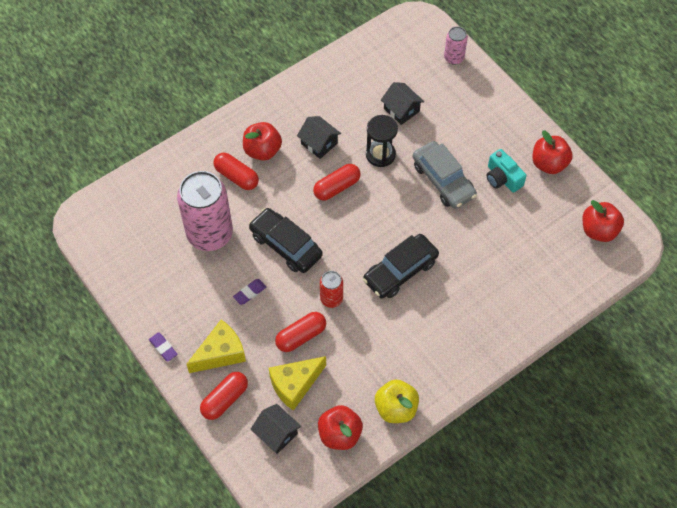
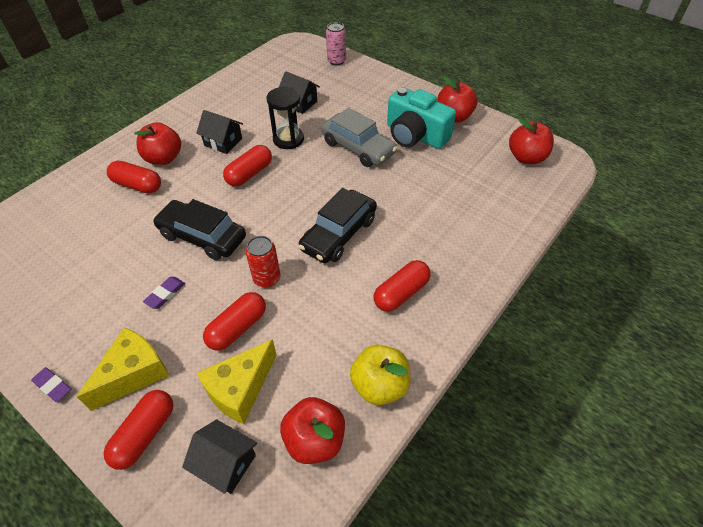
camera: 15 degrees left, 10 degrees down
pink can [177,171,233,251] -> none
turquoise camera [486,149,527,192] -> turquoise camera [387,87,456,149], size x1.58
none -> red capsule [374,260,431,312]

